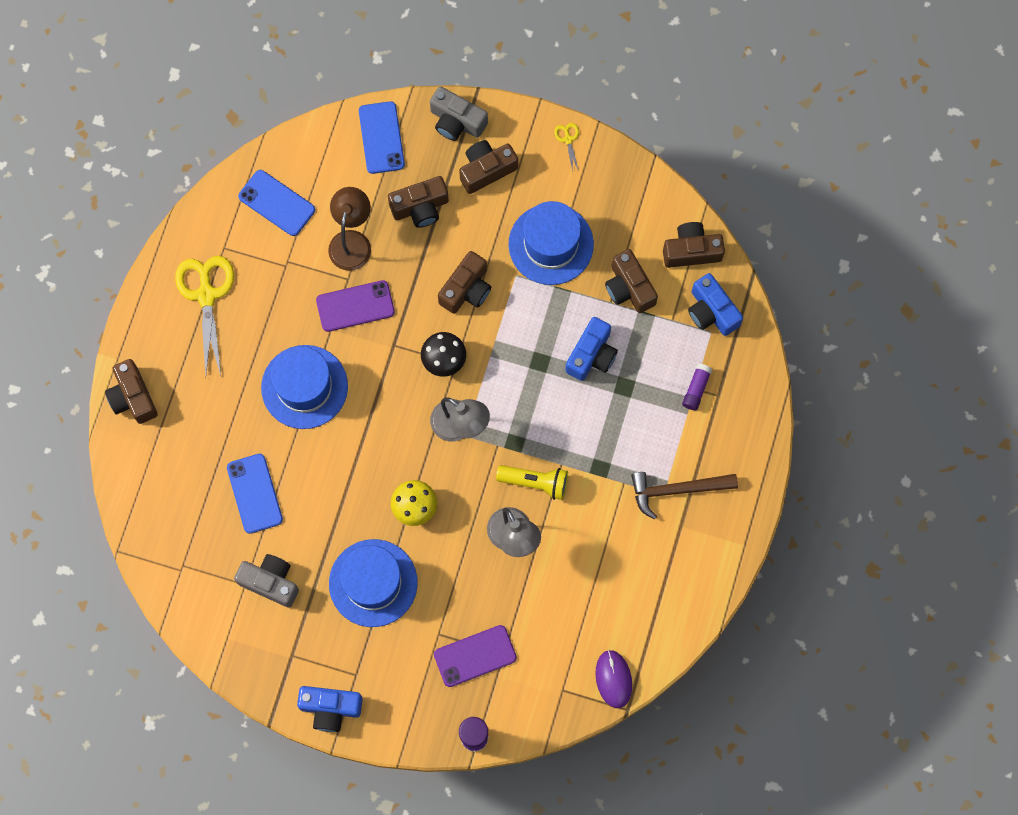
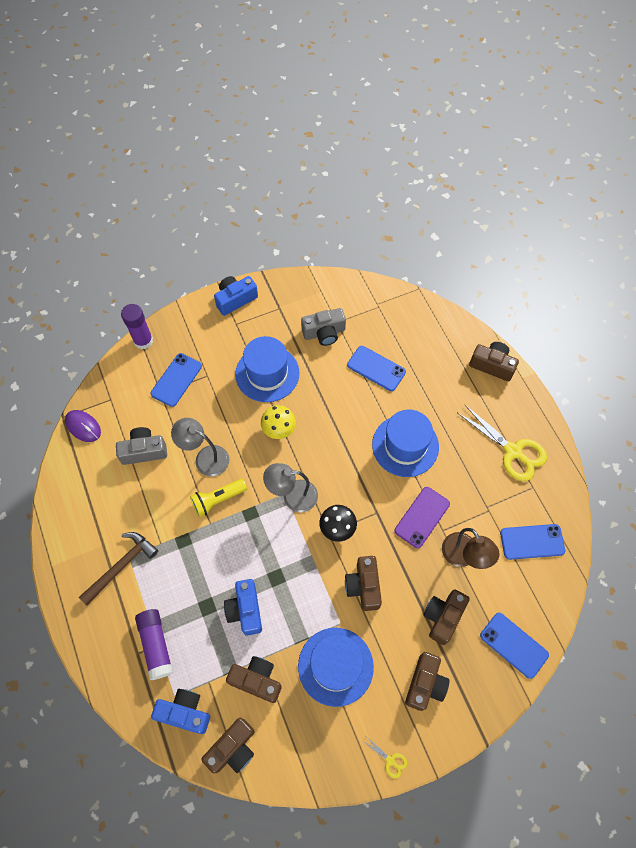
camera: 140 degrees right, 10 degrees down
grey camera [430,86,488,141] -> grey camera moved to [116,427,167,465]
purple phone [434,625,517,687] -> blue phone [150,353,202,407]
purple glue stick [682,364,712,410] -> purple glue stick [135,609,173,680], size x1.66

